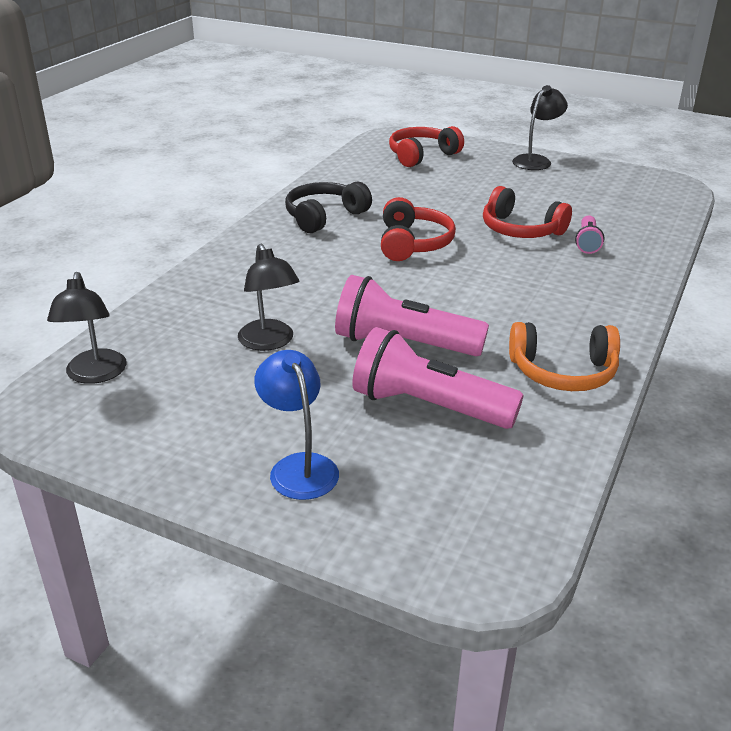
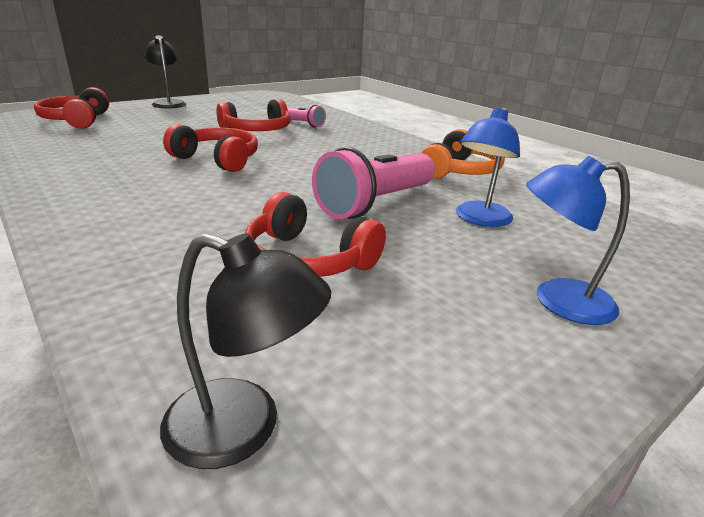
camera: 65 degrees left, 5 degrees down
black lamp [238,243,299,351] -> red headphones [245,192,386,277]
black headphones [285,181,372,233] -> none
pink flashlight [352,327,523,429] -> blue lamp [456,108,520,227]

